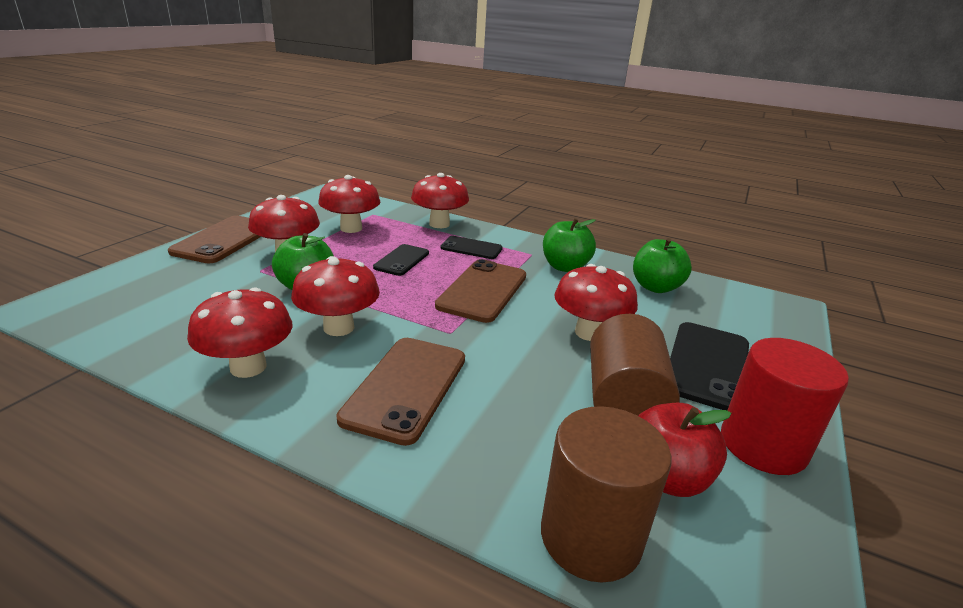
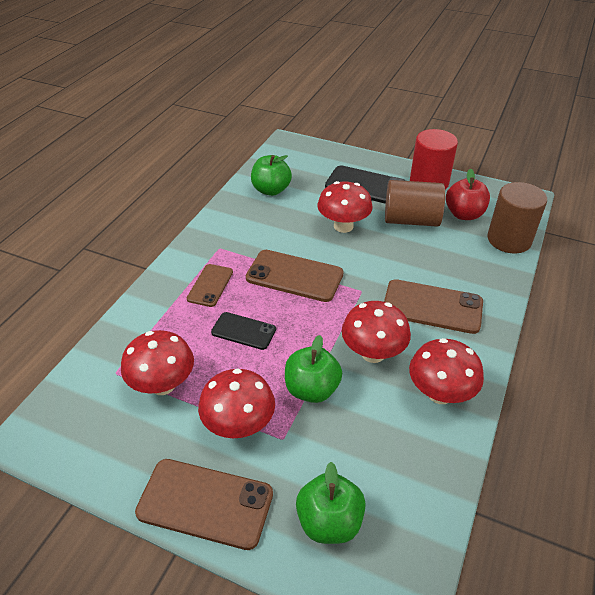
camera: 90 degrees left, 15 degrees up
red mushroom [411,173,469,228] -> none
black phone [440,236,503,259] -> brown phone [187,264,233,307]
green apple [543,218,596,272] -> green apple moved to [296,462,366,544]

